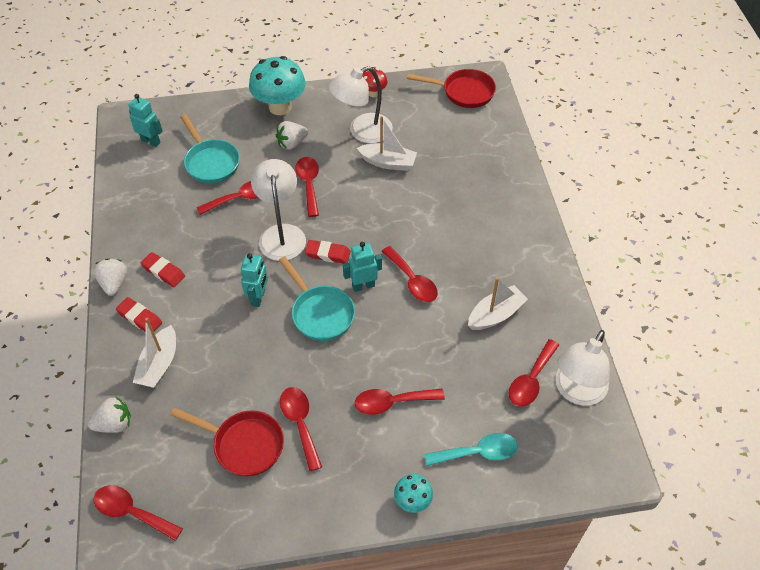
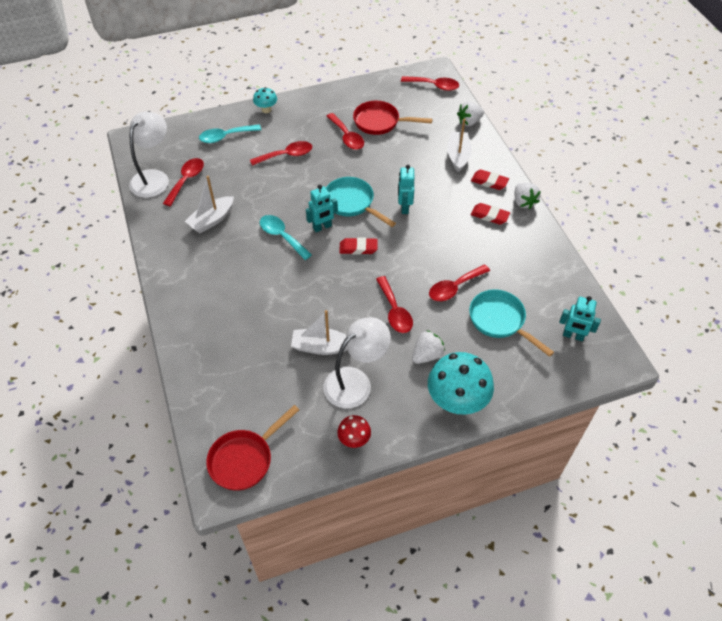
camera: 170 degrees right, 0 degrees up
white lamp [251,159,306,261] -> none
red spoon [382,246,438,302] -> turquoise spoon [260,215,312,260]
red pan [407,69,496,108] -> red pan turned 45 degrees counterclockwise [206,405,299,491]

